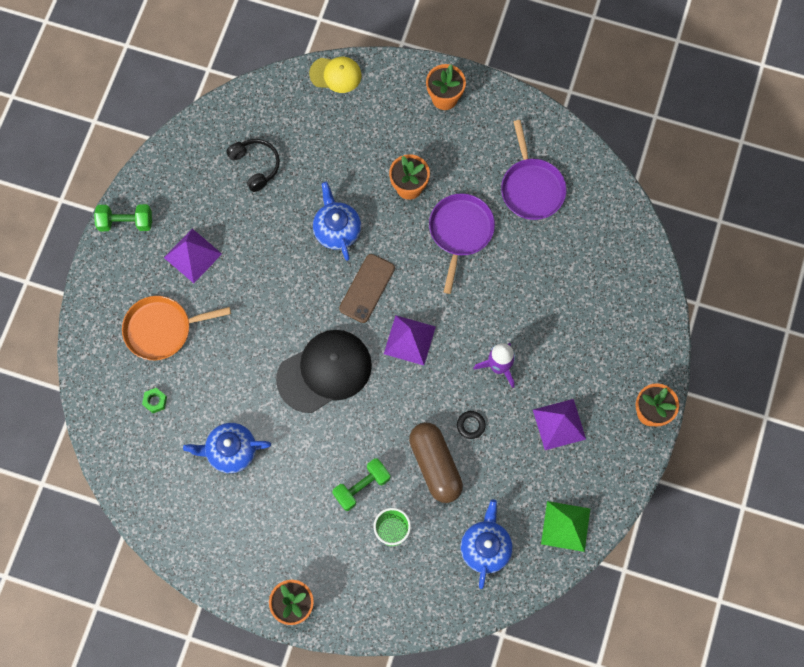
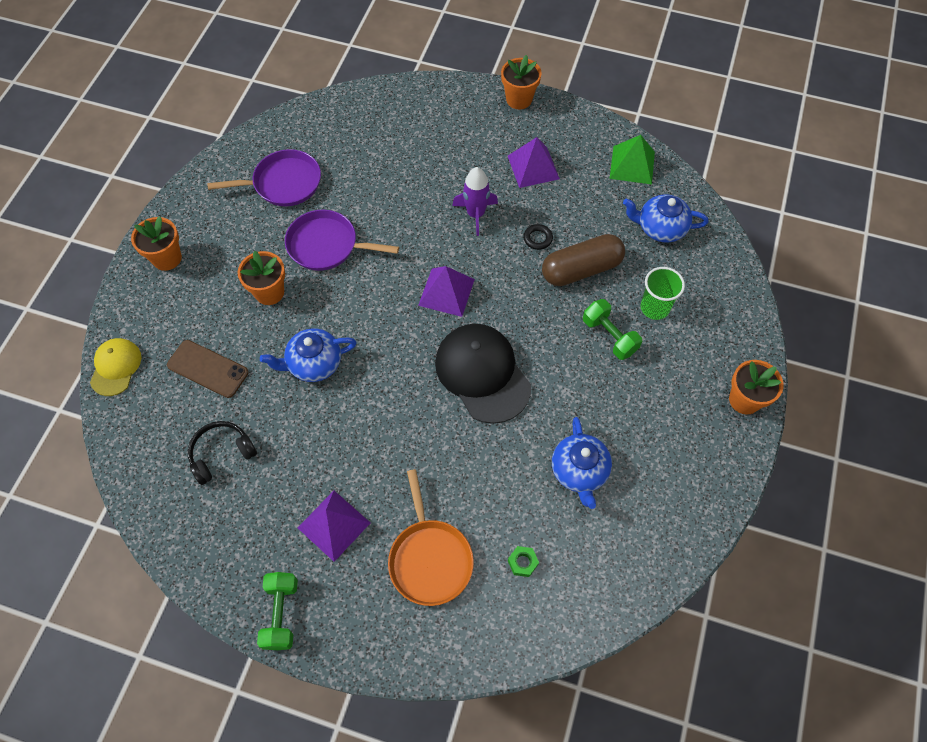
camera: 90 degrees left, 10 degrees down
brown phone [339,254,395,323] -> brown phone moved to [167,340,249,398]

